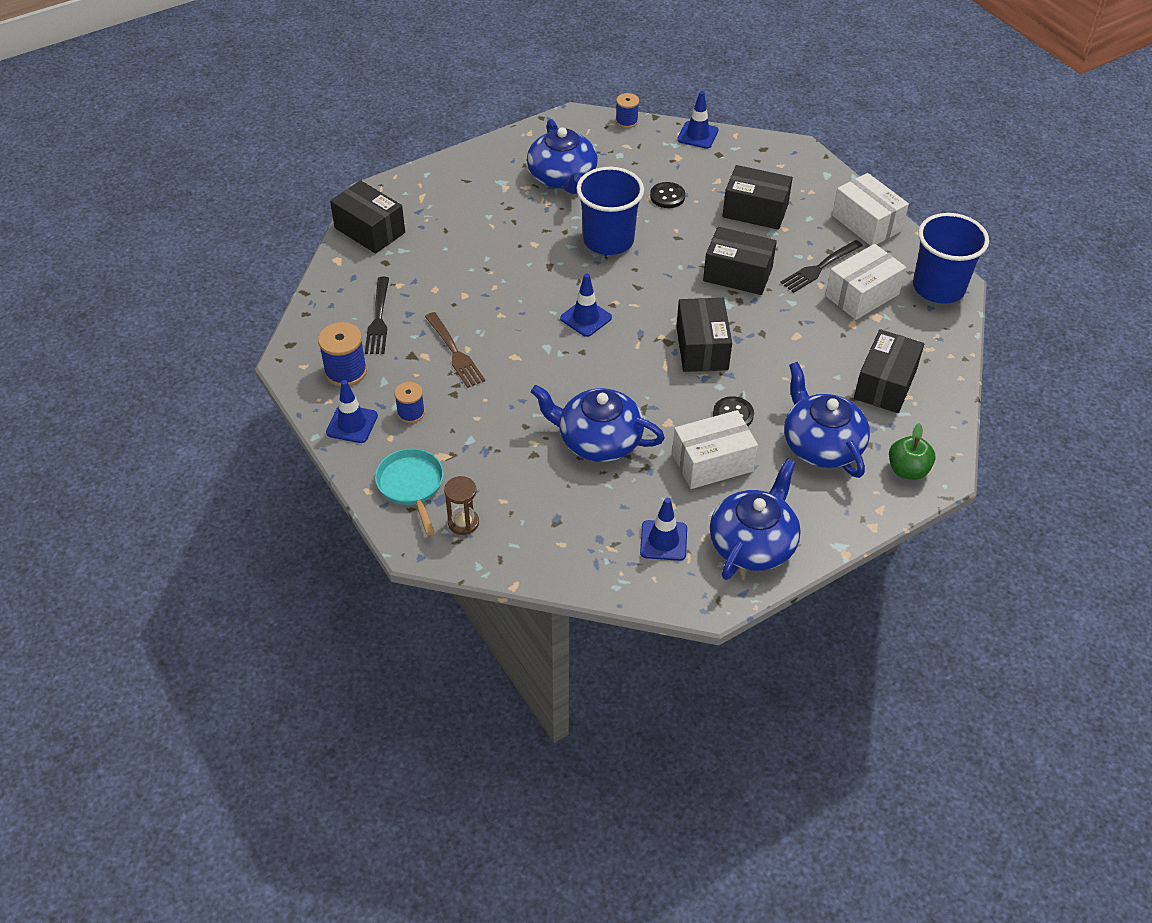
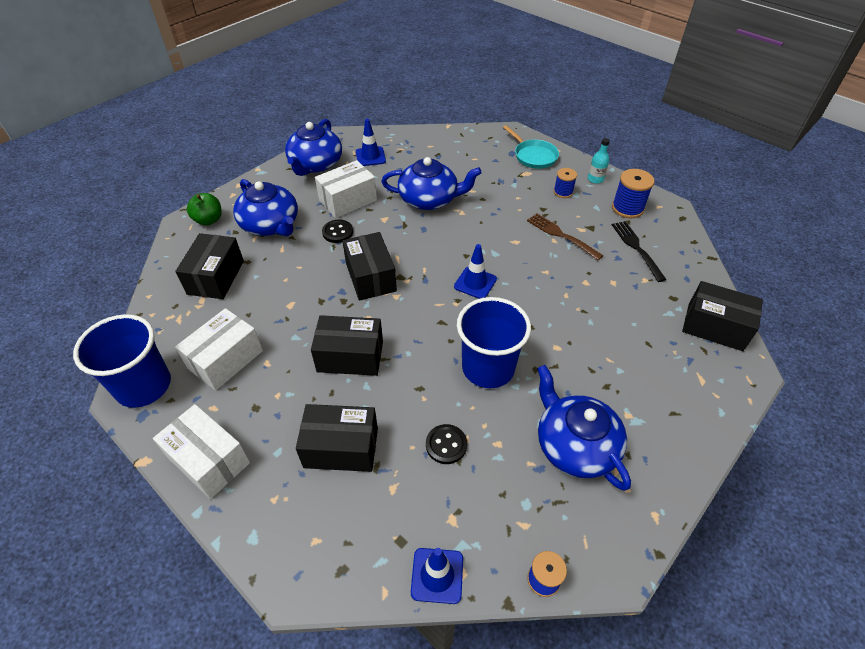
camera: 165 degrees right, 0 degrees up
blue traffic cone [326,380,378,443] -> turquoise bottle [588,138,610,184]
brown hourglass [444,476,479,535] -> none
black fork [780,240,863,293] -> none

